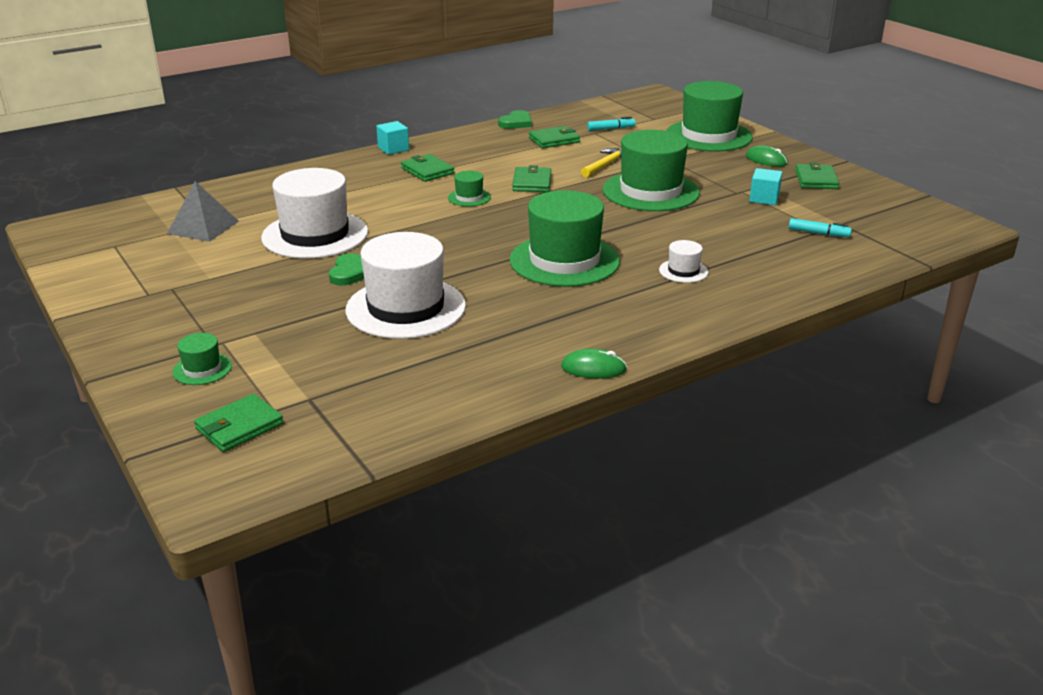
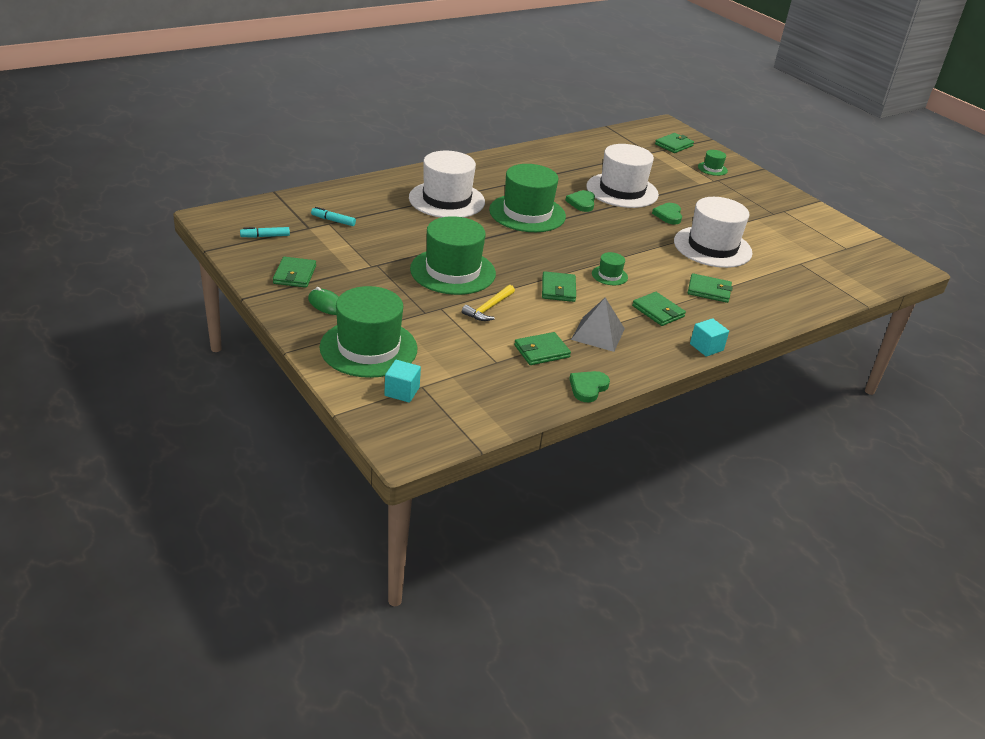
camera: 175 degrees right, 5 degrees up
grey pyramid [167,181,239,242] -> grey pyramid moved to [571,298,625,352]
green mouse [561,348,627,378] -> none
turquoise marker [587,117,636,131] -> turquoise marker moved to [240,227,290,238]
white hat [659,240,709,283] -> white hat [409,151,485,218], size x2.29
turquoise cube [749,168,783,205] -> turquoise cube moved to [384,360,421,403]
none -> green heart [565,190,595,212]
none -> green wallet [688,273,733,303]

